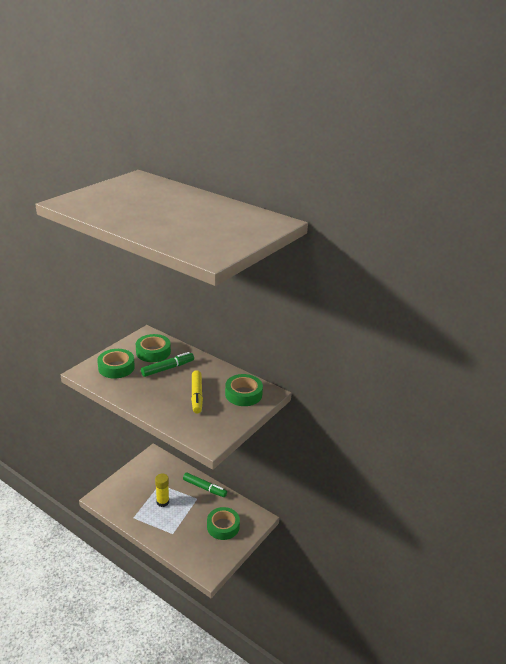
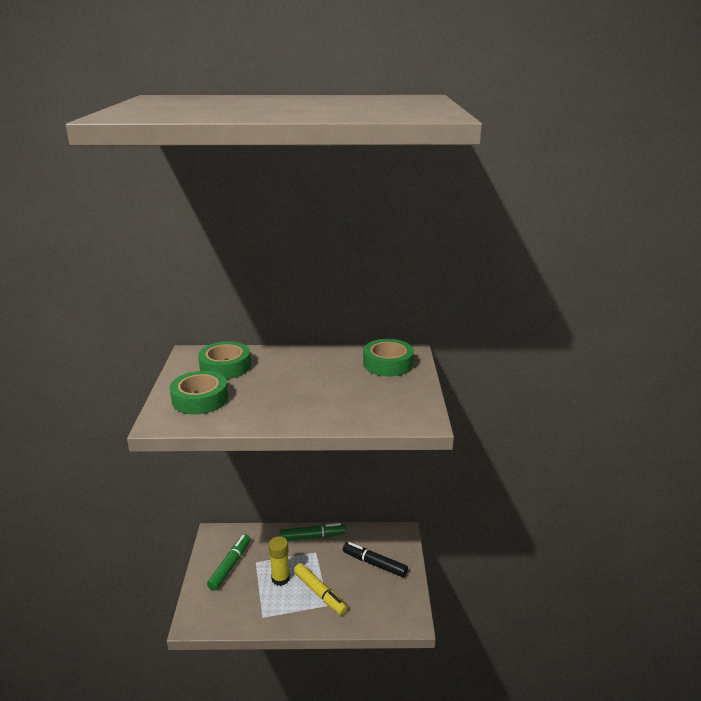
camera: 35 degrees left, 5 degrees down
green marker [141,352,194,377] -> green marker moved to [207,534,250,591]
yellow marker [191,370,203,413] -> yellow marker moved to [294,563,347,615]
green tape [207,507,240,540] -> black marker [343,542,408,577]

